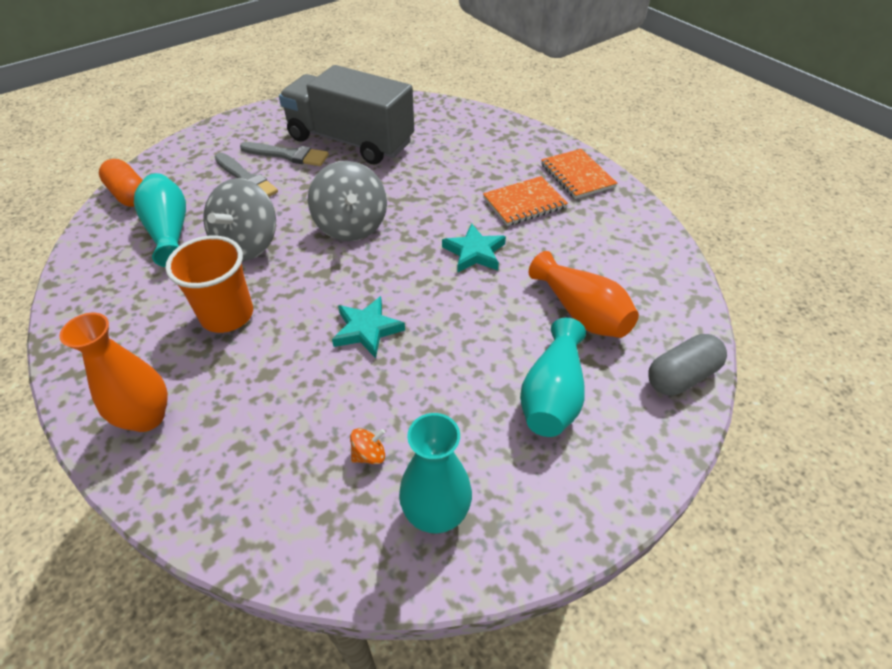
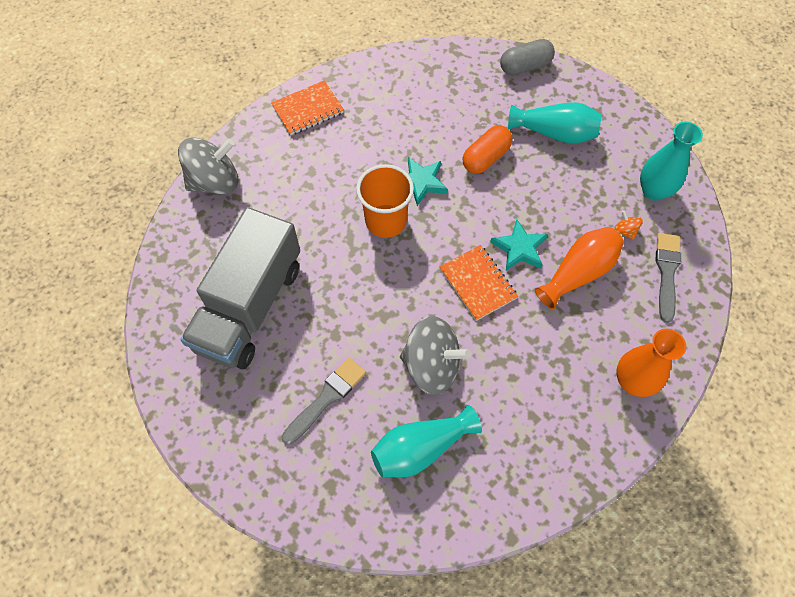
camera: 95 degrees left, 15 degrees up
orange capsule [99,159,143,207] -> orange capsule moved to [463,125,512,174]
orange cup [165,236,253,333] -> orange cup moved to [356,164,414,238]
grey brush [240,142,329,166] -> grey brush moved to [656,233,681,323]
grey spinning top [308,161,387,241] -> grey spinning top moved to [178,138,238,195]
orange notebook [483,176,568,226] -> orange notebook moved to [440,245,518,321]
orange vase [529,251,639,338] -> orange vase moved to [535,227,624,309]
grey capsule [648,334,727,395] -> grey capsule turned 75 degrees counterclockwise [500,39,555,75]

